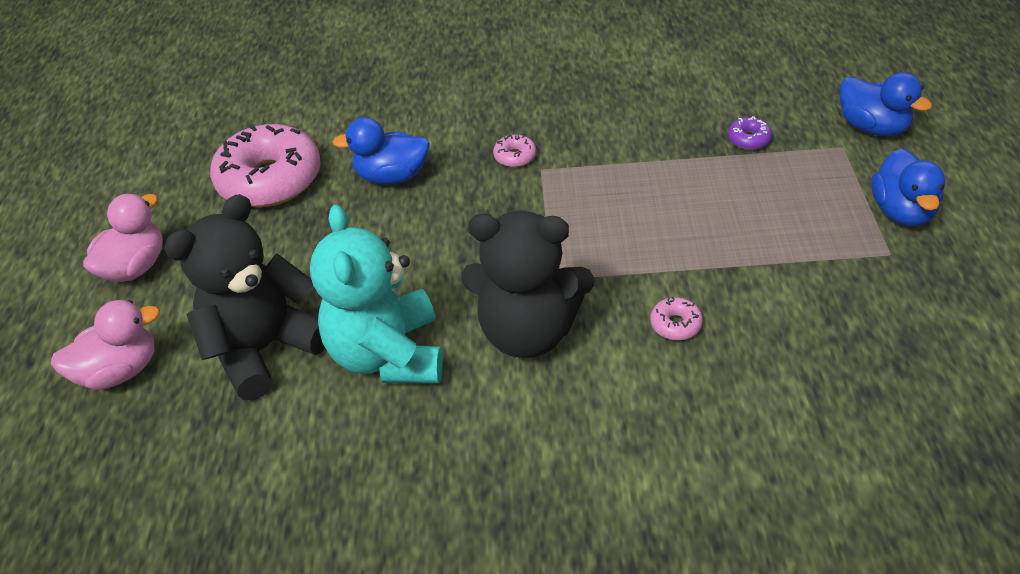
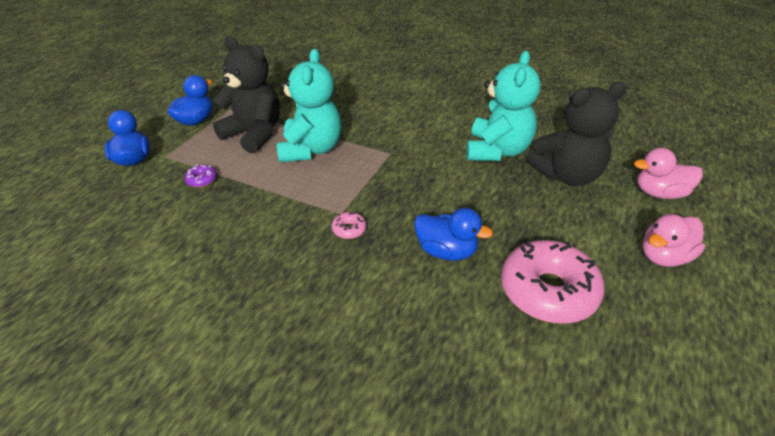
camera: 155 degrees left, 5 degrees down
black teddy bear [461,211,594,358] -> black teddy bear moved to [213,36,280,153]
pink donut [650,297,703,340] -> none
none -> turquoise teddy bear [277,49,342,162]

